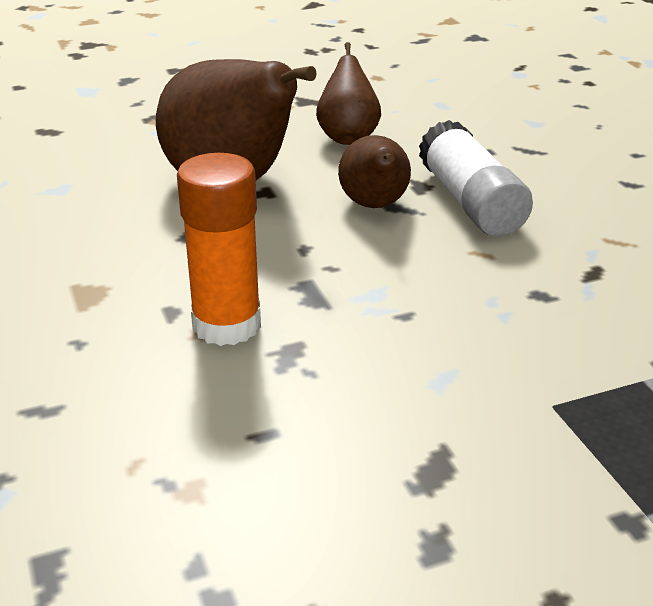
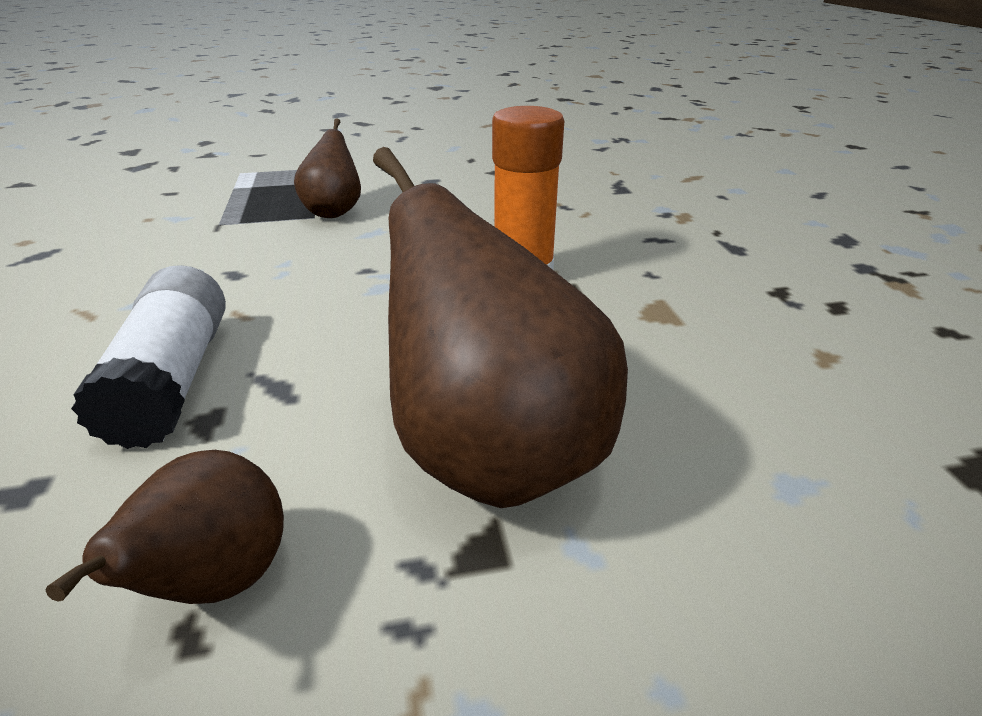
camera: 170 degrees left, 0 degrees up
brown pear [338,135,411,208] -> brown pear moved to [294,119,361,218]

